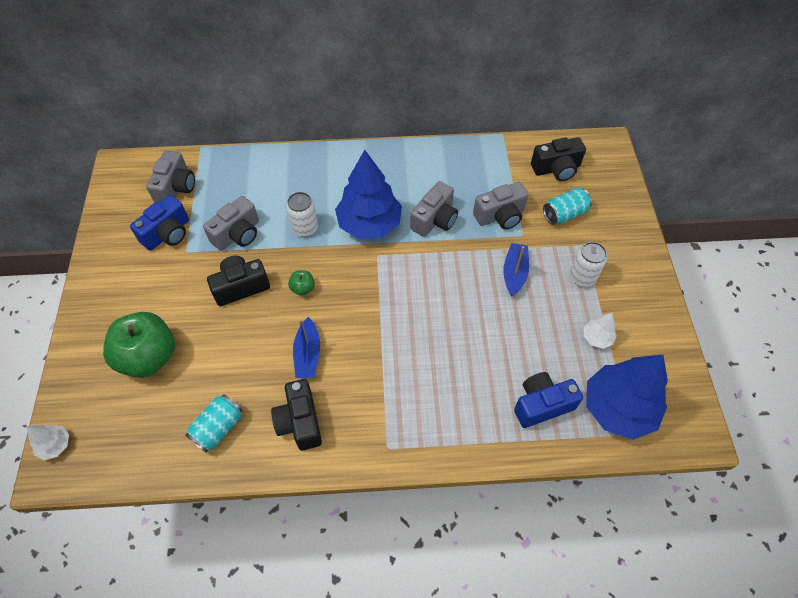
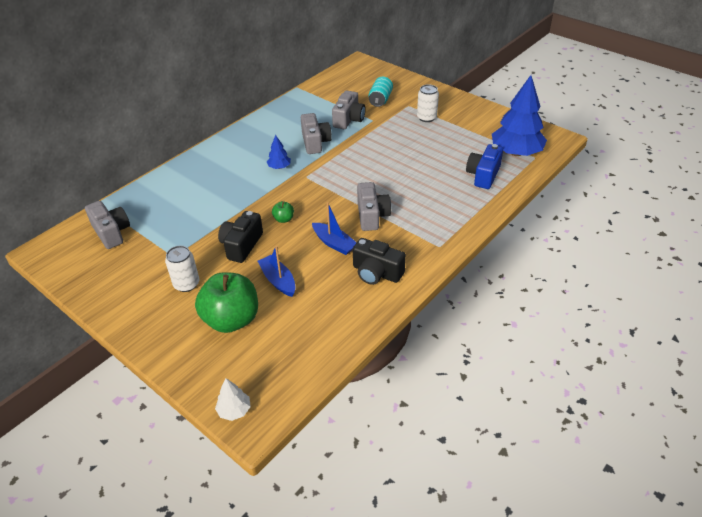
camera: 45 degrees left, 15 degrees down
blue camera [130,195,189,251] -> none
turquoise can [185,394,242,453] -> none
grey camera [203,196,259,251] -> grey camera moved to [357,182,391,231]
white can [286,192,318,237] -> white can moved to [165,246,199,292]
blue tree [335,150,402,239] -> blue tree [267,135,291,169], size x0.45
blue boat [503,243,529,297] -> blue boat moved to [258,246,296,297]
black camera [531,137,586,181] -> none
white tree [584,313,617,349] -> none

